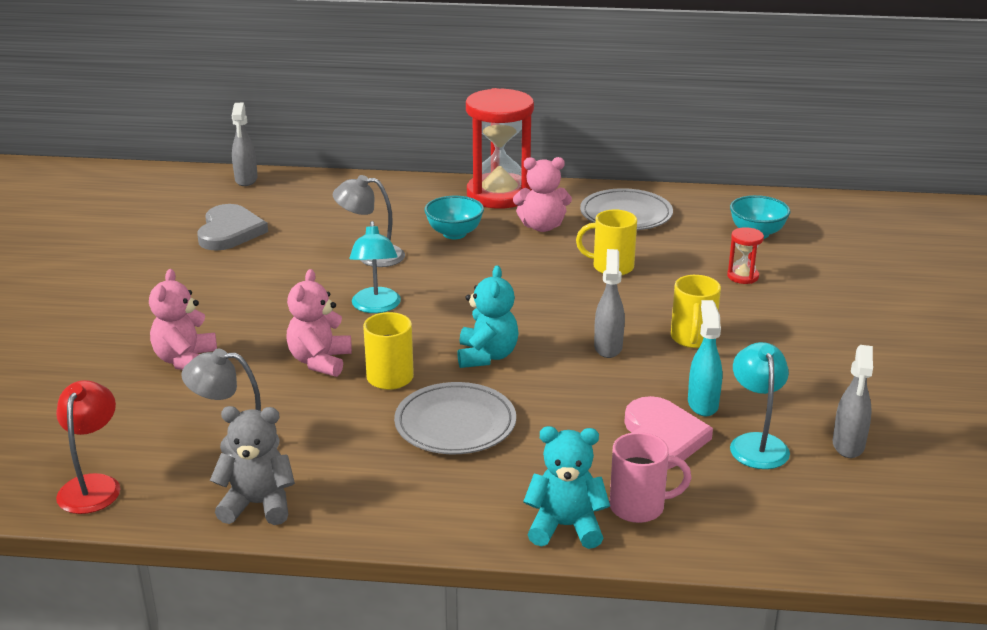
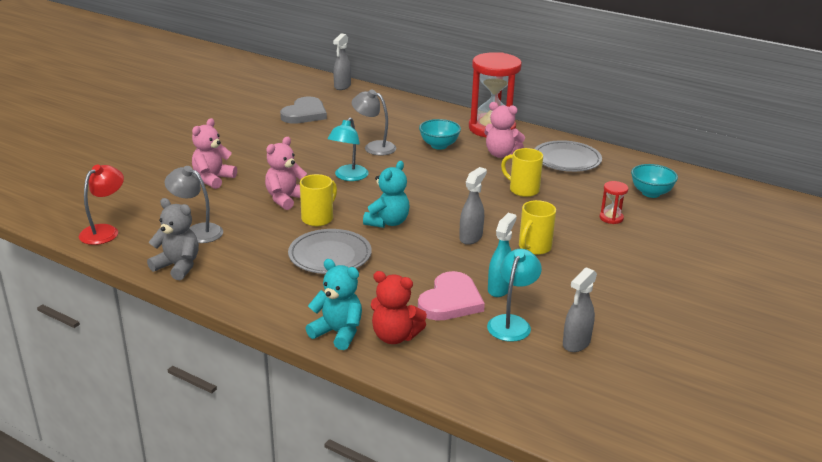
camera: 25 degrees right, 0 degrees up
pink mug [610,432,692,523] -> red teddy bear [371,271,427,344]

